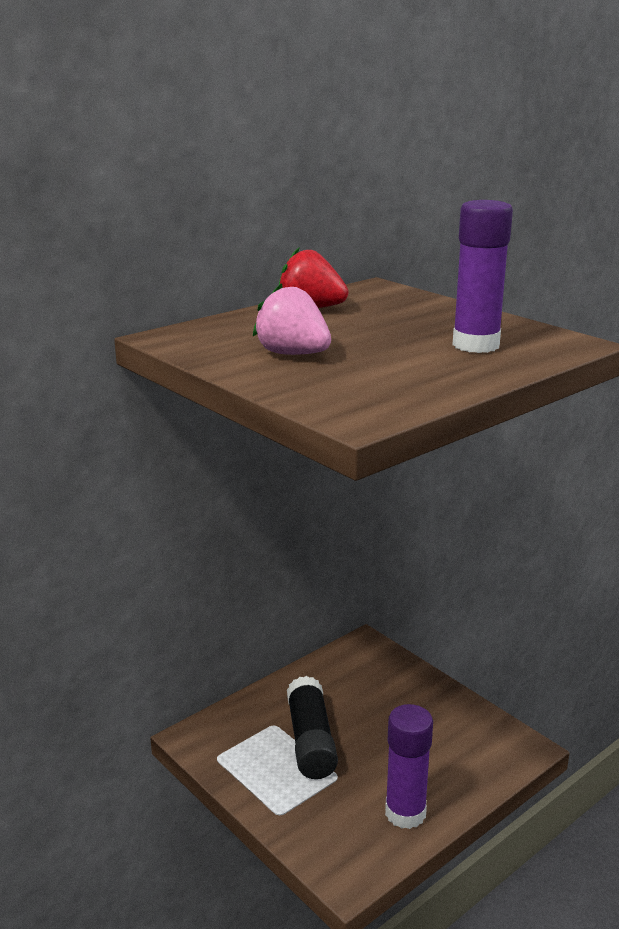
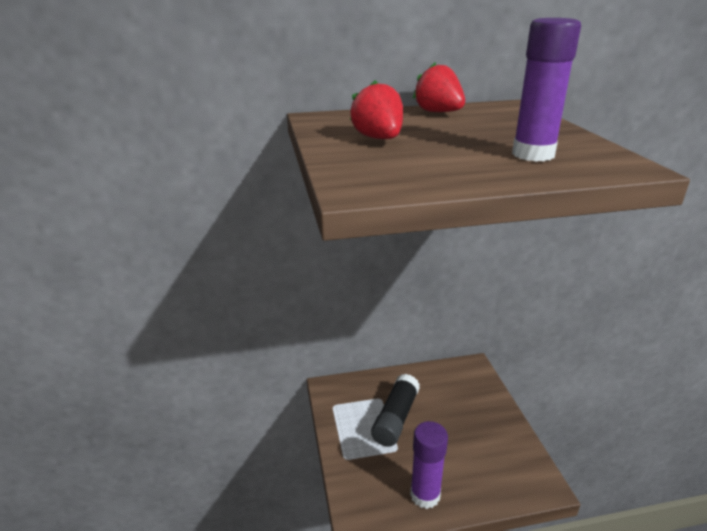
camera: 30 degrees right, 5 degrees up
pink strawberry [253,283,331,355] -> red strawberry [350,80,403,139]

